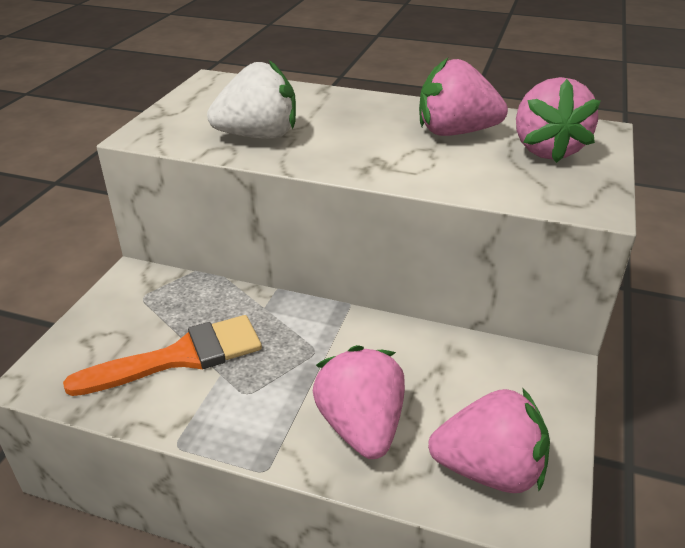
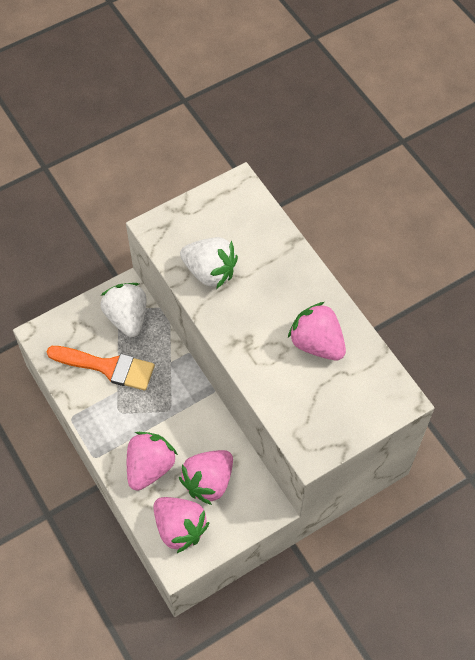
camera: 40 degrees right, 25 degrees up
pink strawberry [516,77,601,163] -> pink strawberry moved to [179,450,233,505]
none -> white strawberry [100,283,147,337]

